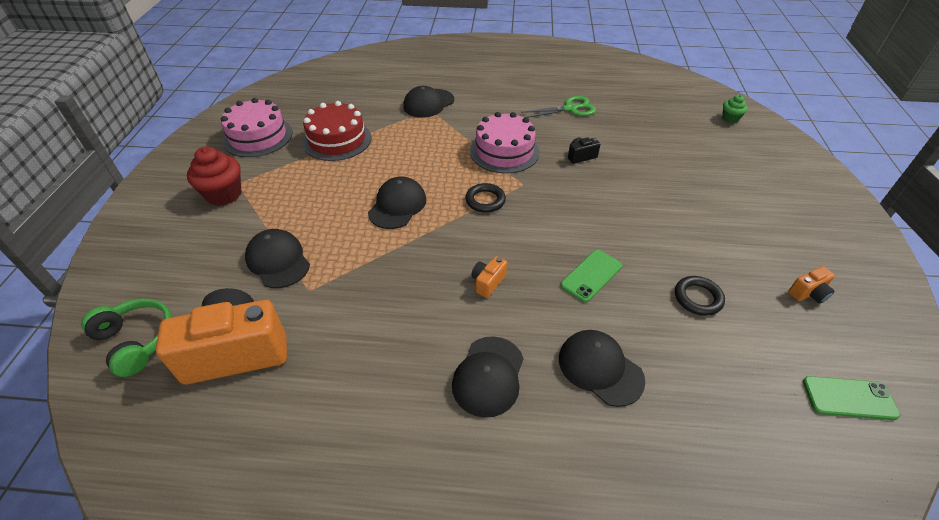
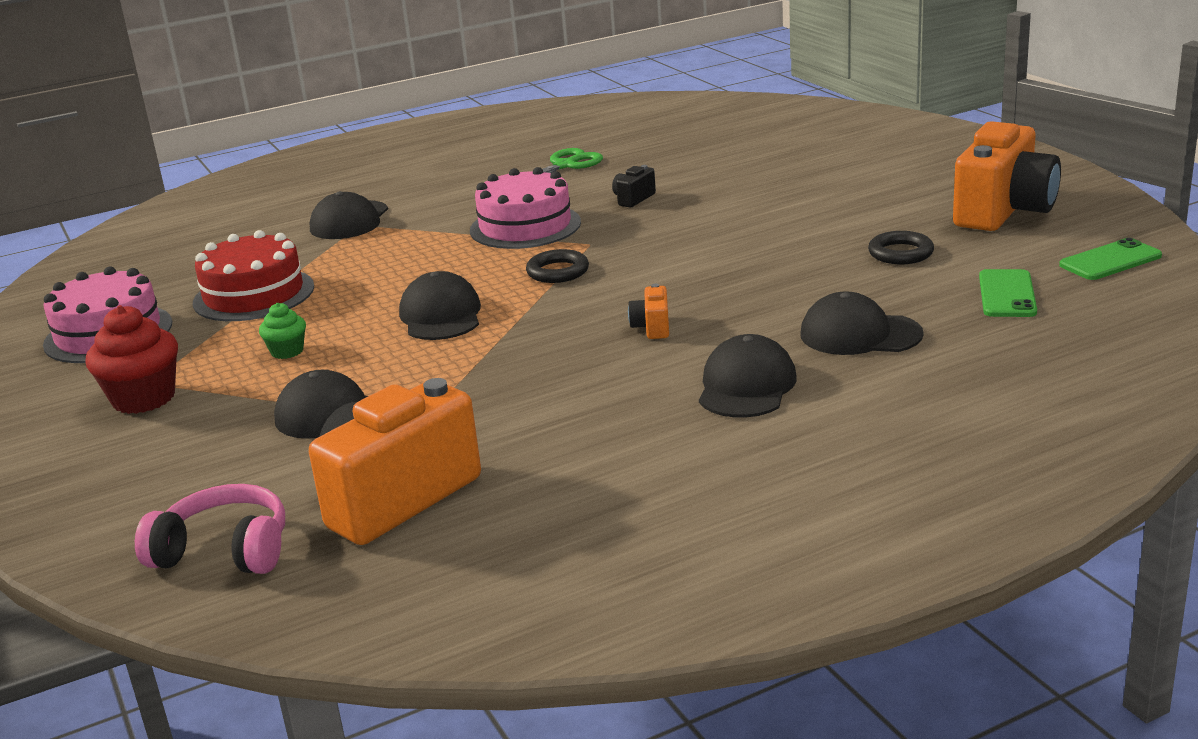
camera: 30 degrees left, 20 degrees down
green headphones [81,298,172,377] -> pink headphones [135,484,285,574]
black cap [452,336,524,418] -> black cap turned 150 degrees counterclockwise [699,334,797,417]
green phone [560,250,622,302] -> green phone moved to [979,269,1037,317]
green cupcake [722,95,748,123] -> green cupcake moved to [259,303,306,359]
orange camera [788,266,835,303] -> orange camera [953,121,1061,231], size x2.42

